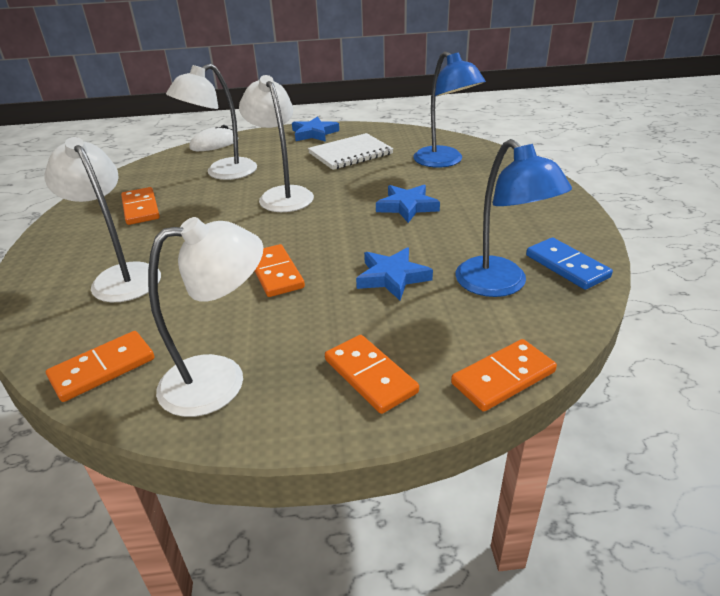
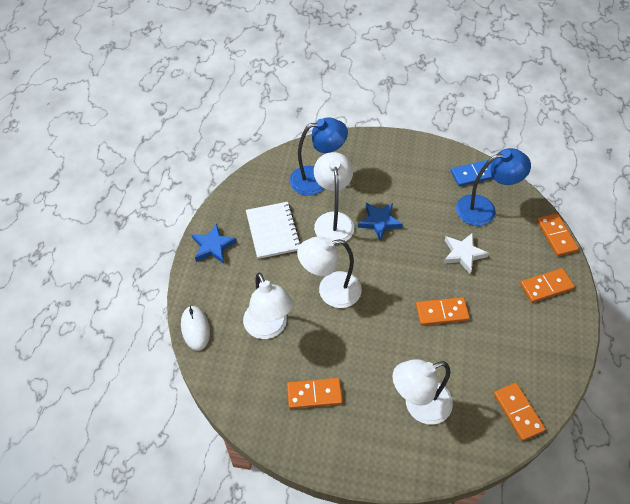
camera: 75 degrees left, 20 degrees up
white lamp [148,217,263,417] -> white lamp moved to [314,152,354,244]
blue star [356,247,433,300] -> white star [443,233,489,274]

